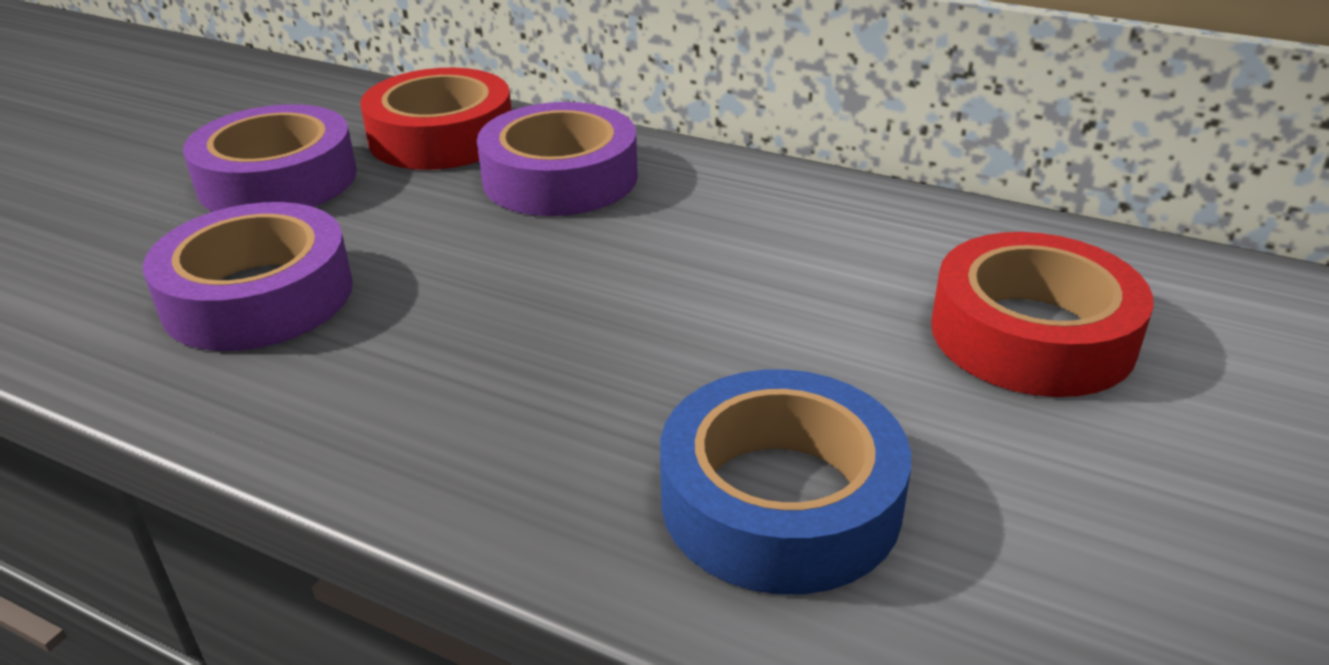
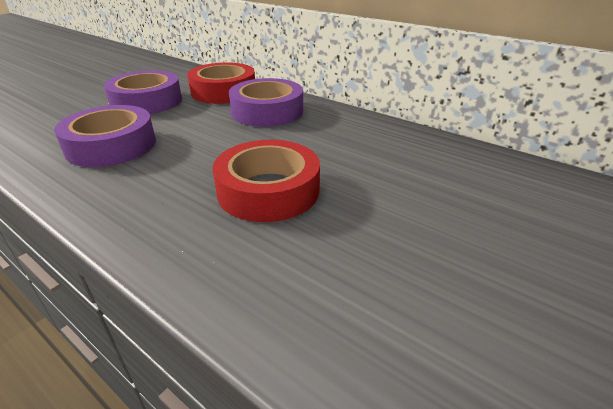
camera: 10 degrees right, 0 degrees up
blue tape [660,369,911,595] -> none
red tape [931,232,1154,397] -> red tape moved to [213,140,320,222]

